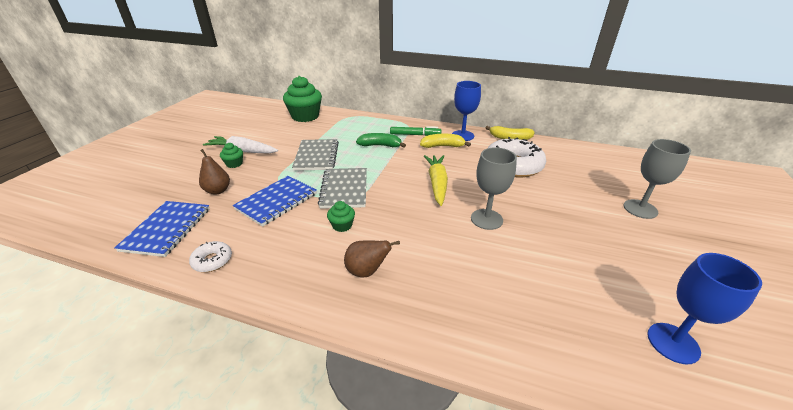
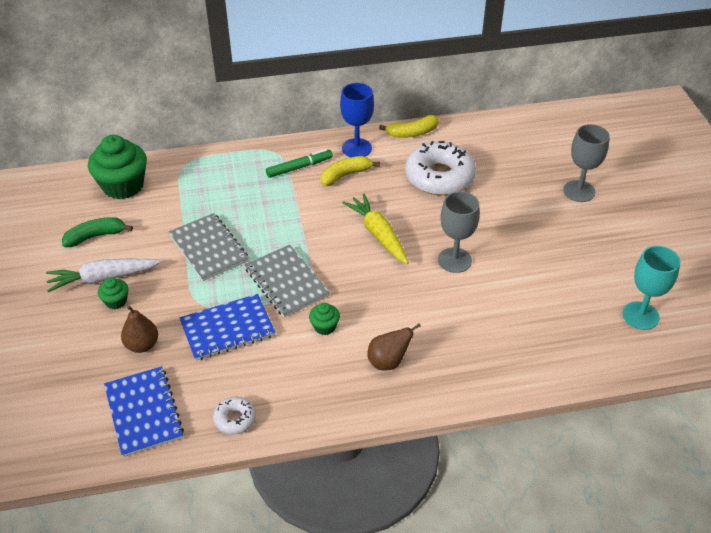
camera: 30 degrees left, 10 degrees up
blue notebook [233,176,317,227] -> blue notebook turned 60 degrees clockwise [179,294,276,361]
green banana [356,133,406,147] -> green banana moved to [62,217,133,247]
blue goblet [647,253,762,365] -> turquoise goblet [622,246,680,330]

